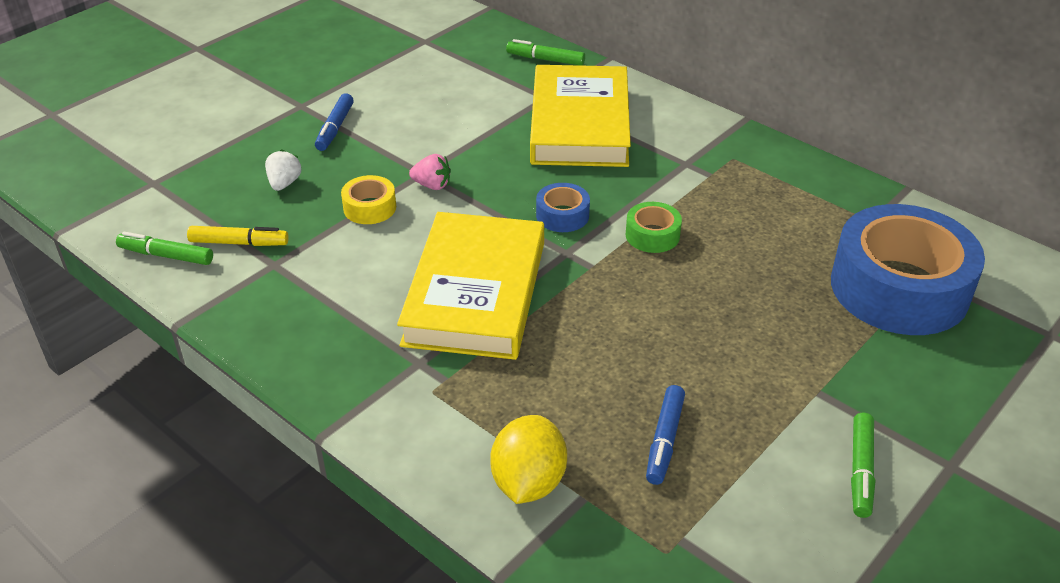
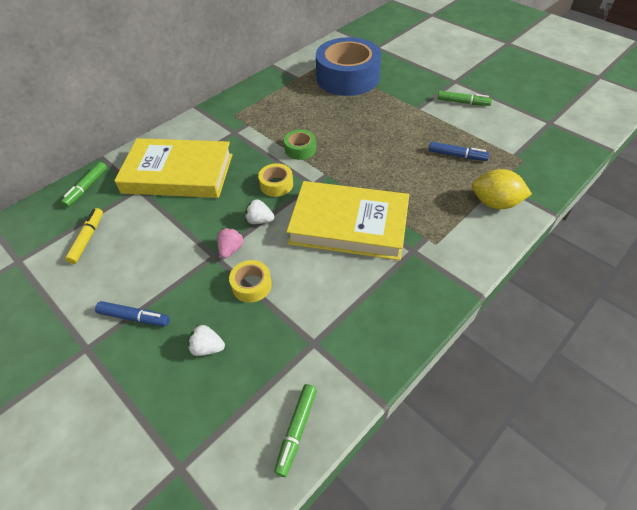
camera: 85 degrees left, 10 degrees up
yellow marker [187,226,289,246] -> yellow marker moved to [65,208,103,264]
blue tape [536,183,590,232] -> yellow tape [258,163,293,197]
none -> white strawberry [245,199,275,224]

